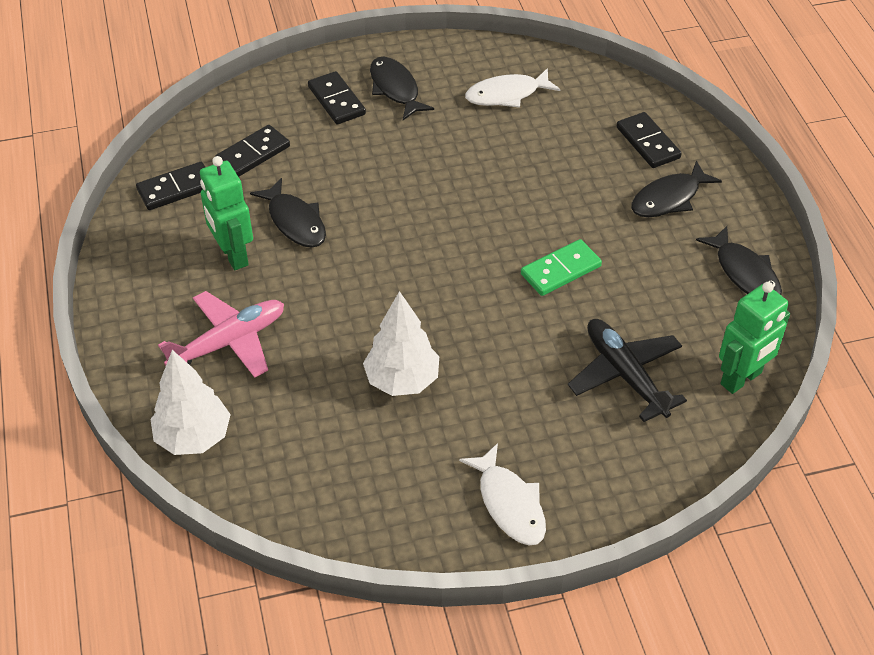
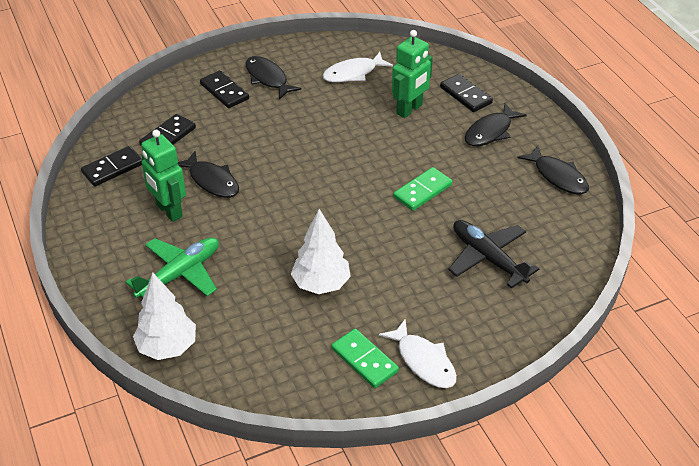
camera: 10 degrees left, 5 degrees down
pink plane [158,291,284,378] -> green plane [126,237,219,298]
green robot [719,282,790,394] -> green robot moved to [392,30,433,118]
none -> green domino [331,329,399,388]

